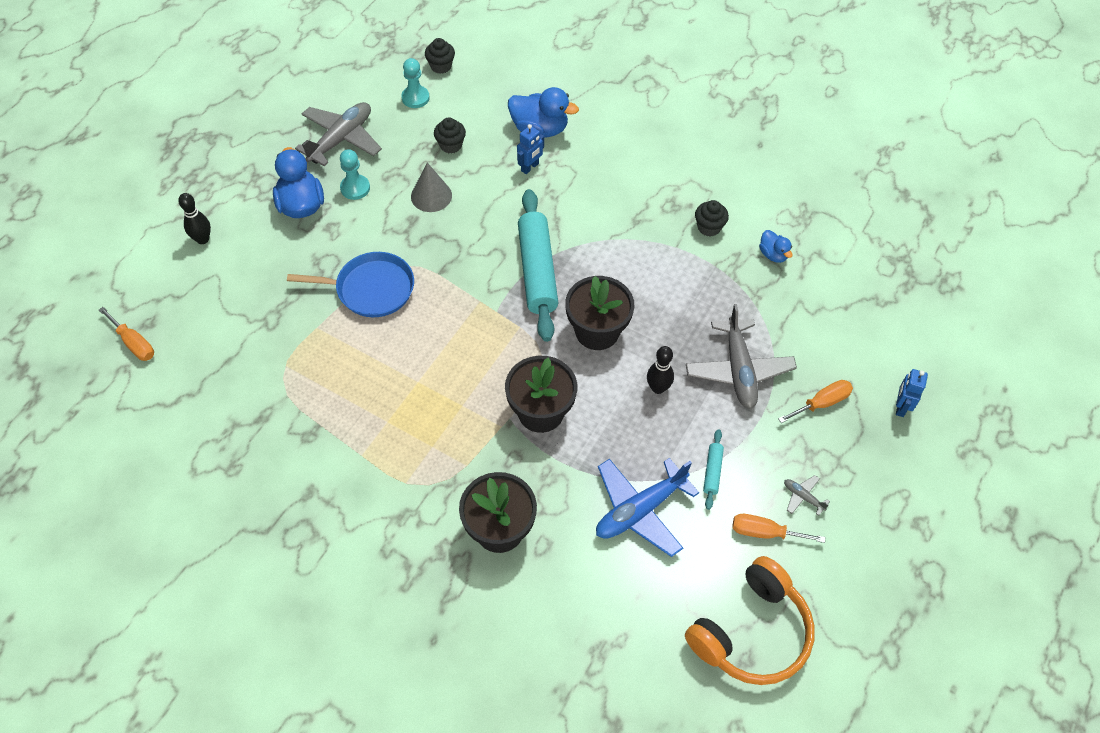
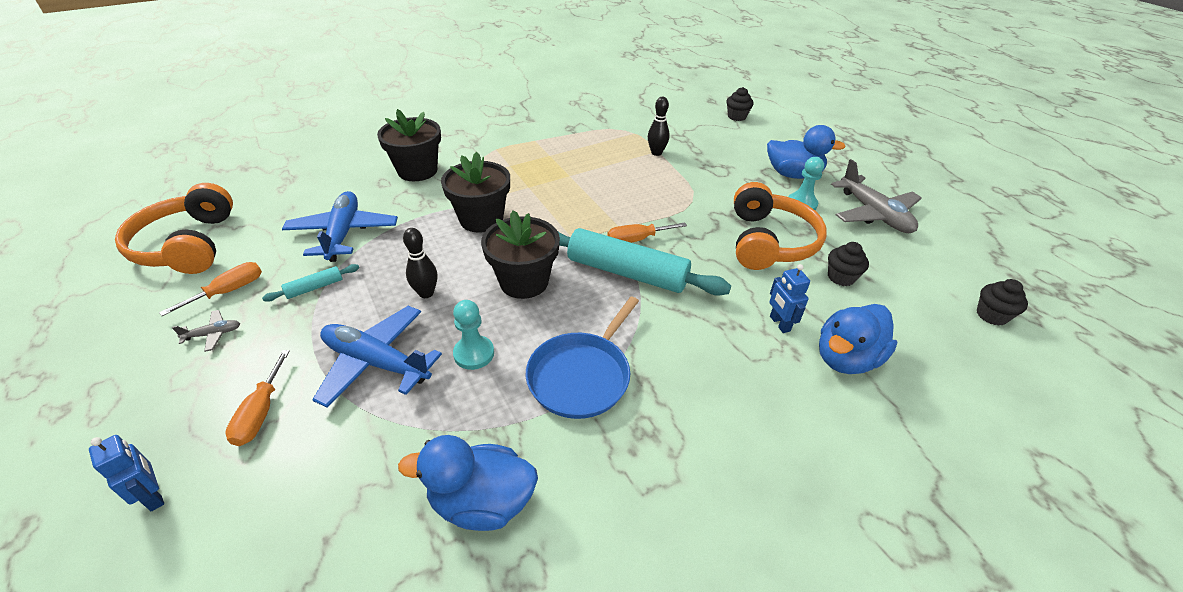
camera: 120 degrees right, 15 degrees down
orange screwdriver [99,307,154,361] -> orange screwdriver moved to [607,222,687,243]
black bowling pin [178,193,211,244] -> black bowling pin moved to [648,97,670,156]
blue pan [287,252,414,317] -> blue pan moved to [526,297,639,419]
turquoise pawn [401,58,429,108] -> turquoise pawn moved to [453,300,494,370]
grey cone [411,163,452,212] -> orange headphones [734,182,827,270]
grey plane [686,304,797,409] -> blue plane [312,306,442,408]
black cupcake [695,200,729,236] -> black cupcake moved to [726,87,754,121]
turquoise rolling pin [703,429,724,510] -> turquoise rolling pin turned 75 degrees counterclockwise [262,264,359,302]
blue duck [759,230,793,263] -> blue duck [398,435,538,531], size x1.85

